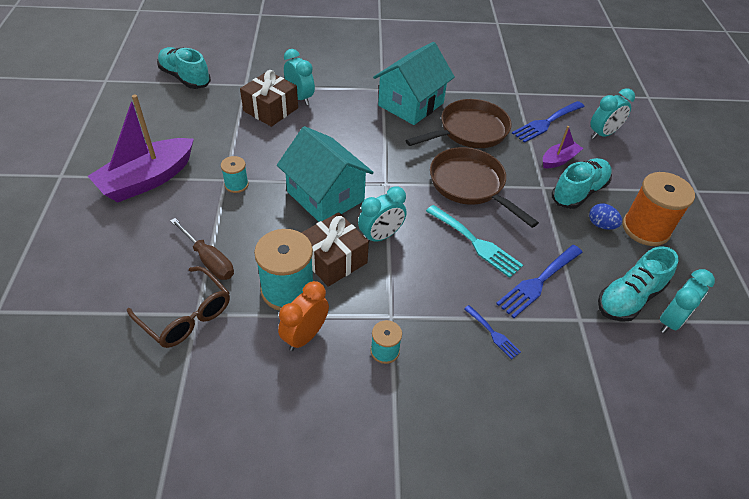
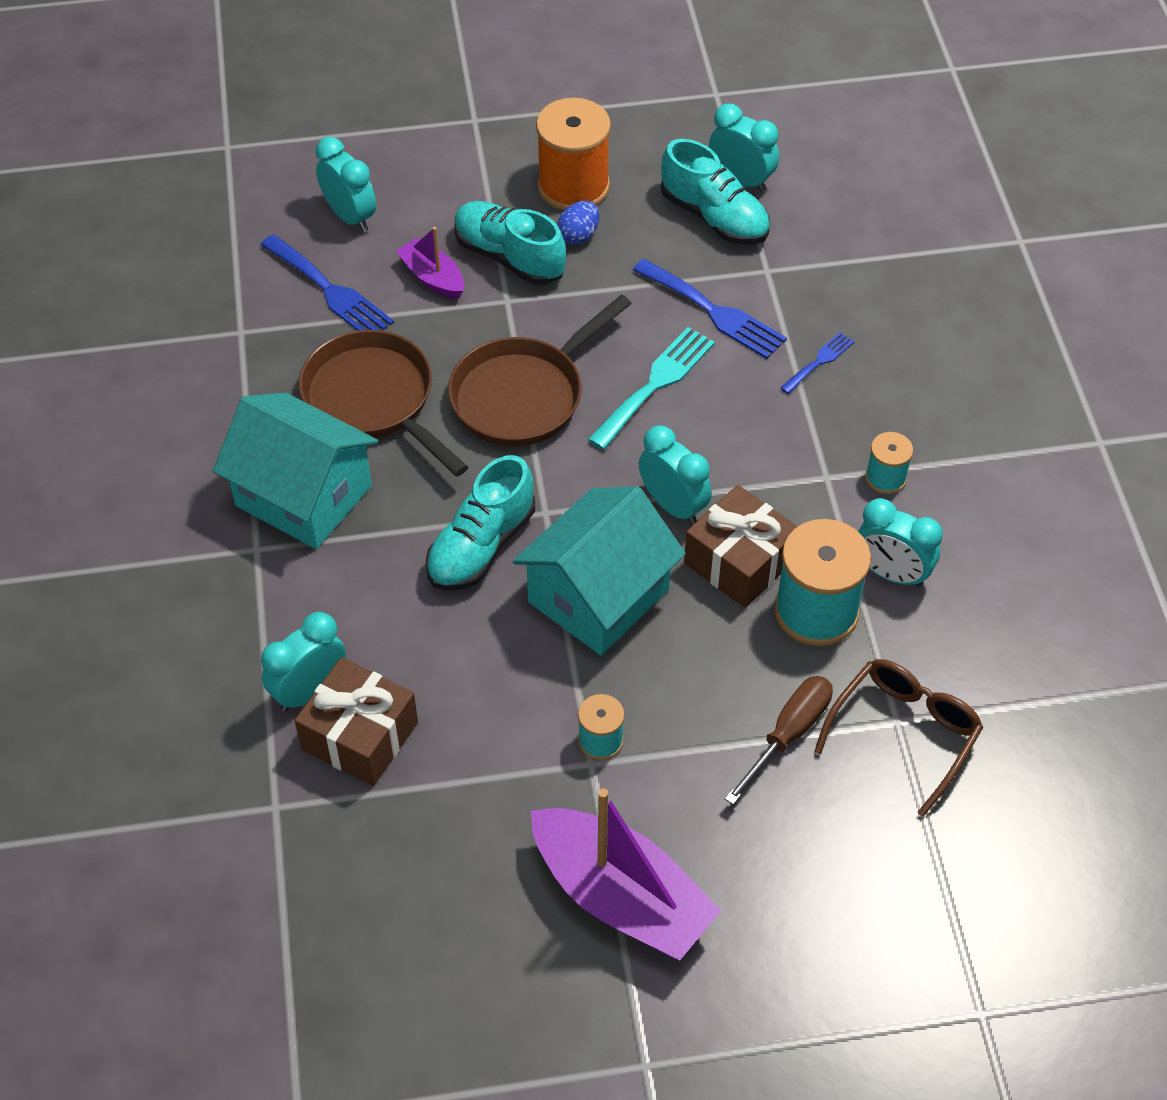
camera: 95 degrees left, 5 degrees up
turquoise shoe [157,47,211,89] -> turquoise shoe moved to [426,455,535,591]
orange clock [278,281,329,351] -> turquoise clock [858,498,943,587]

